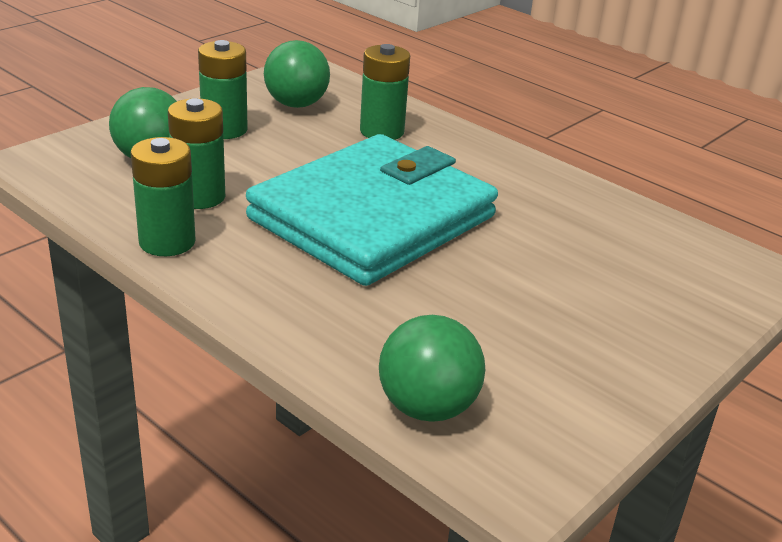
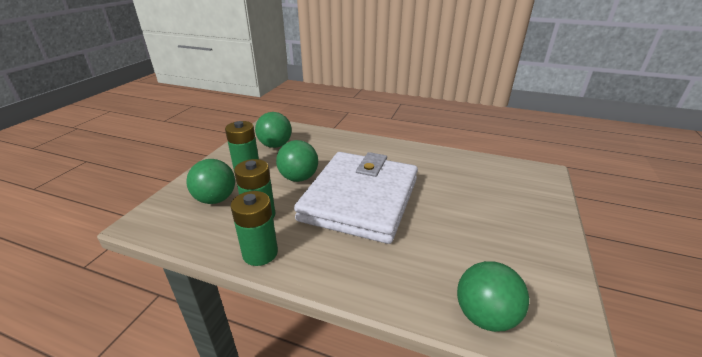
camera: 20 degrees left, 0 degrees up
turquoise wallet [246,134,498,286] -> white wallet [294,152,418,244]
green battery [360,44,410,140] -> none
none -> green ball [276,140,318,182]

